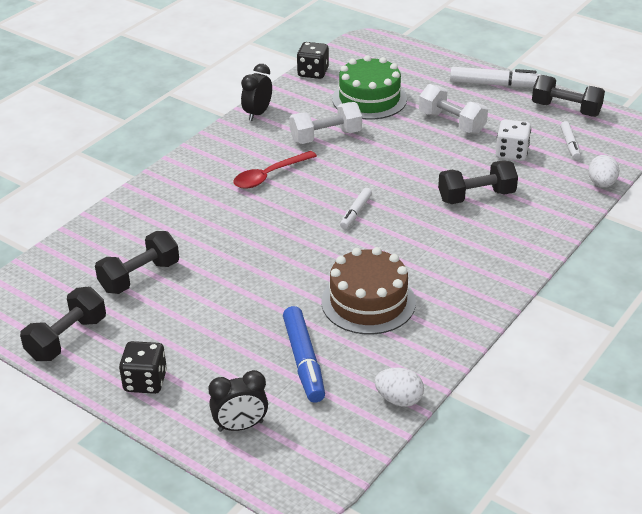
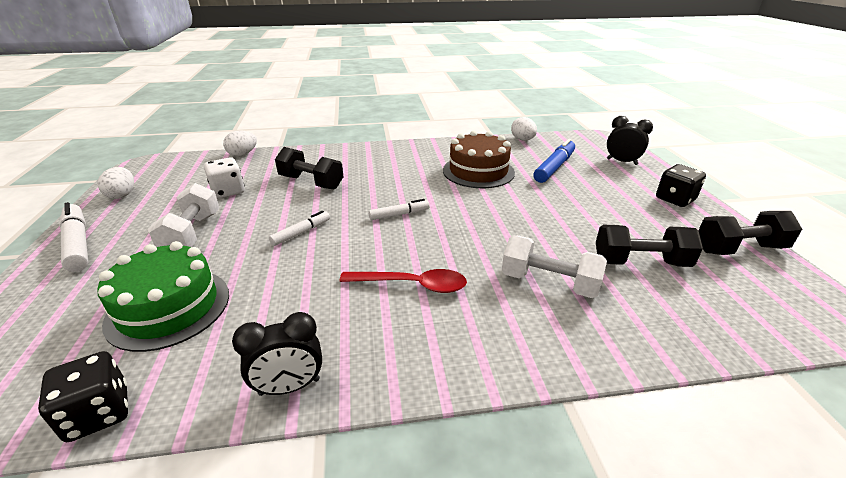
camera: 135 degrees left, 5 degrees down
white dumbbell [289,102,362,144] -> white dumbbell moved to [502,235,607,298]
black dumbbell [532,75,605,117] -> white egg [98,167,134,199]
white marker [560,121,581,160] -> white marker moved to [269,211,330,246]

